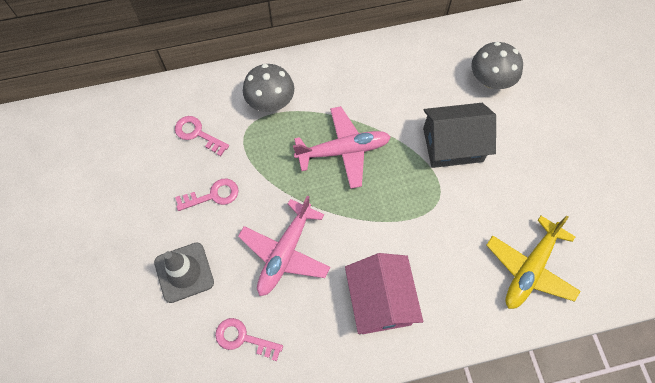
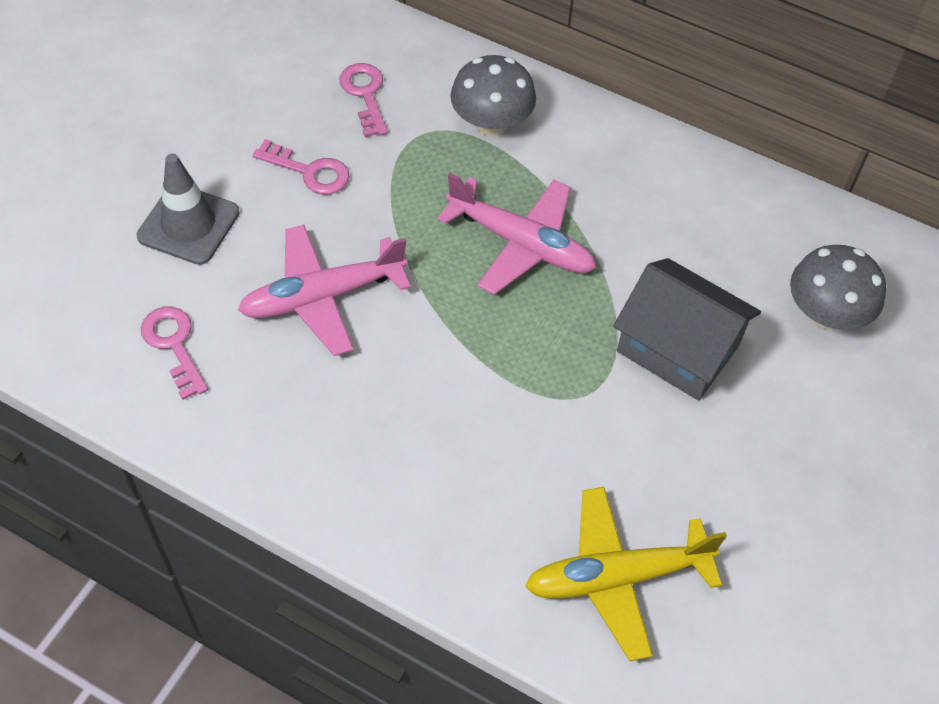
camera: 40 degrees right, 10 degrees down
pink house [345,253,423,334] -> none

